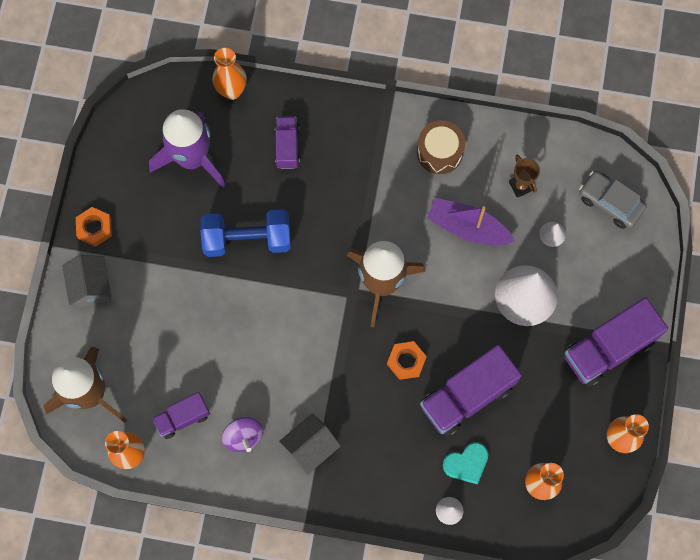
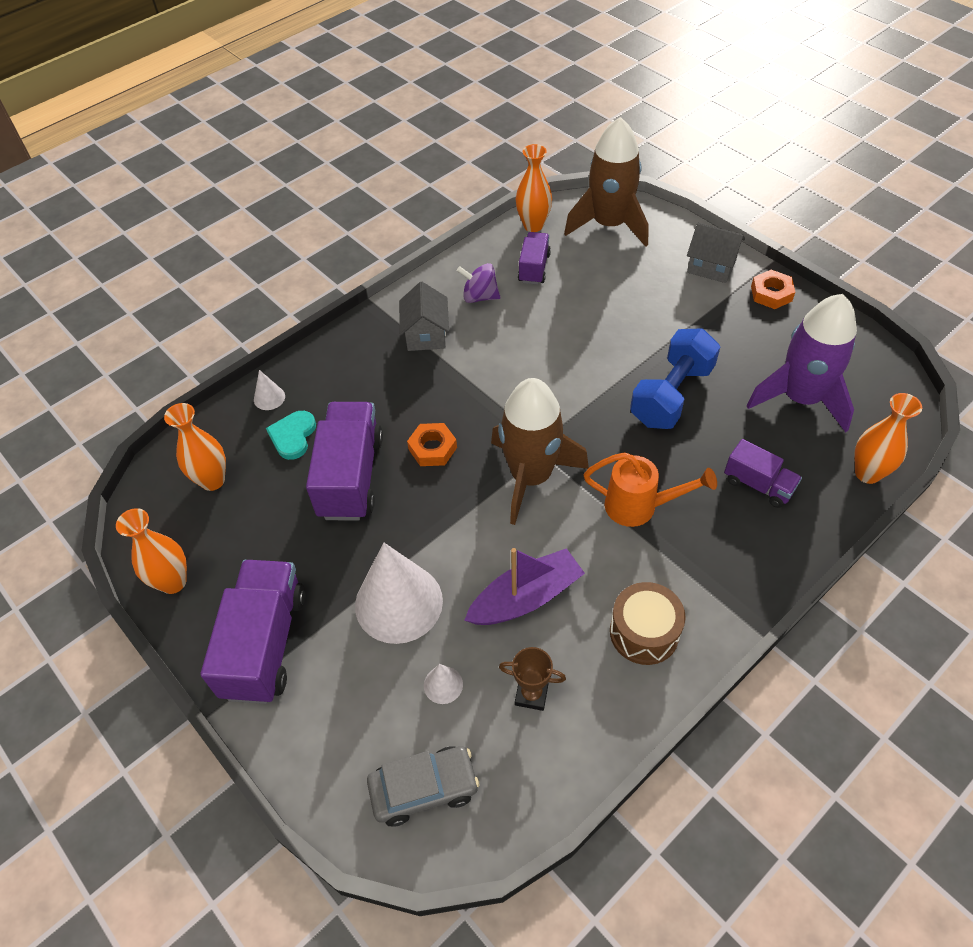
camera: 130 degrees right, 20 degrees down
none -> orange watering can [584,452,717,527]

